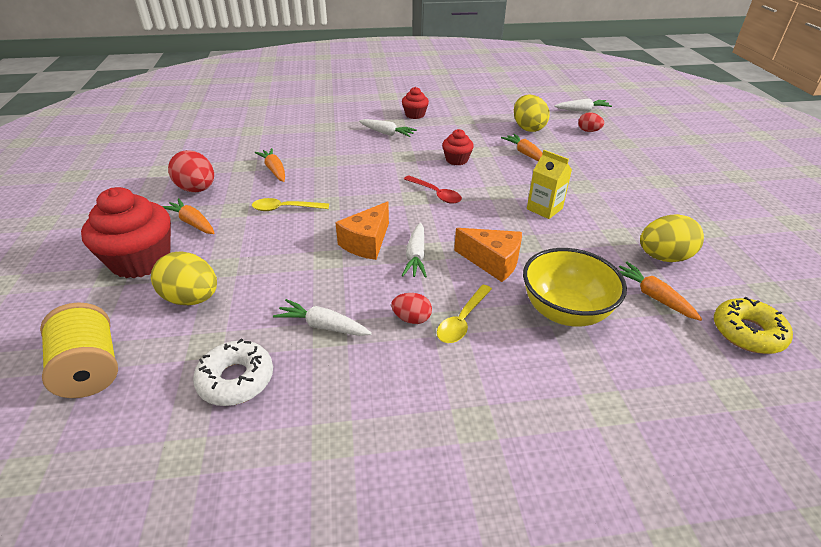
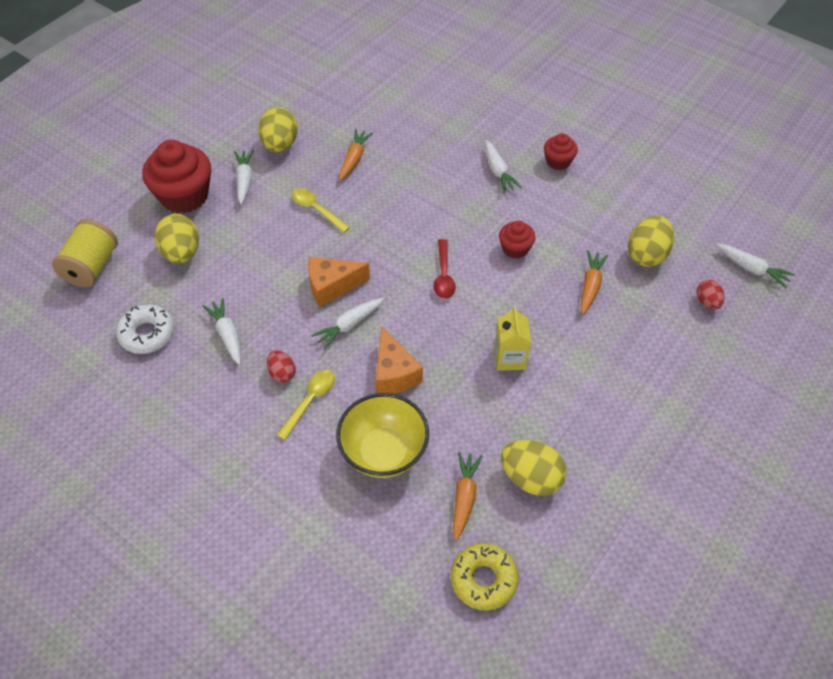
camera: 45 degrees right, 15 degrees up
orange carrot [163,198,215,234] -> white carrot [234,150,254,205]
red egg [168,150,214,192] -> yellow egg [258,107,298,152]
yellow spoon [437,285,492,343] -> yellow spoon turned 135 degrees clockwise [277,370,335,440]

